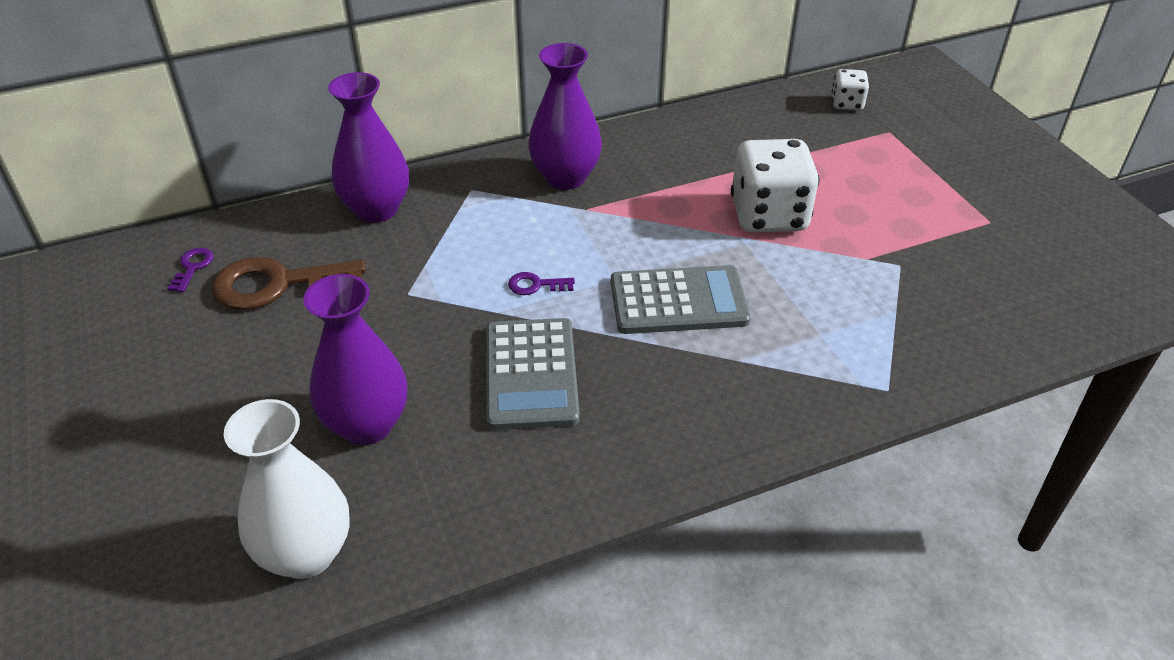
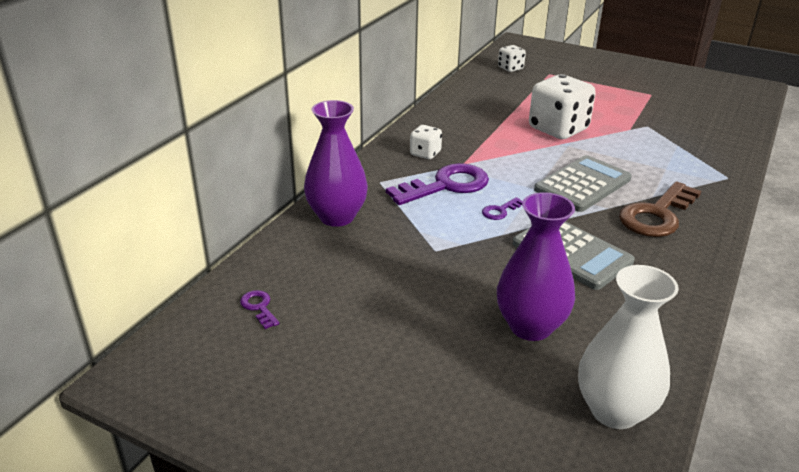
camera: 40 degrees left, 10 degrees down
brown key [211,257,366,310] -> brown key moved to [619,181,701,237]
purple vase [528,43,602,190] -> white dice [410,125,442,159]
none -> purple key [386,163,489,205]

